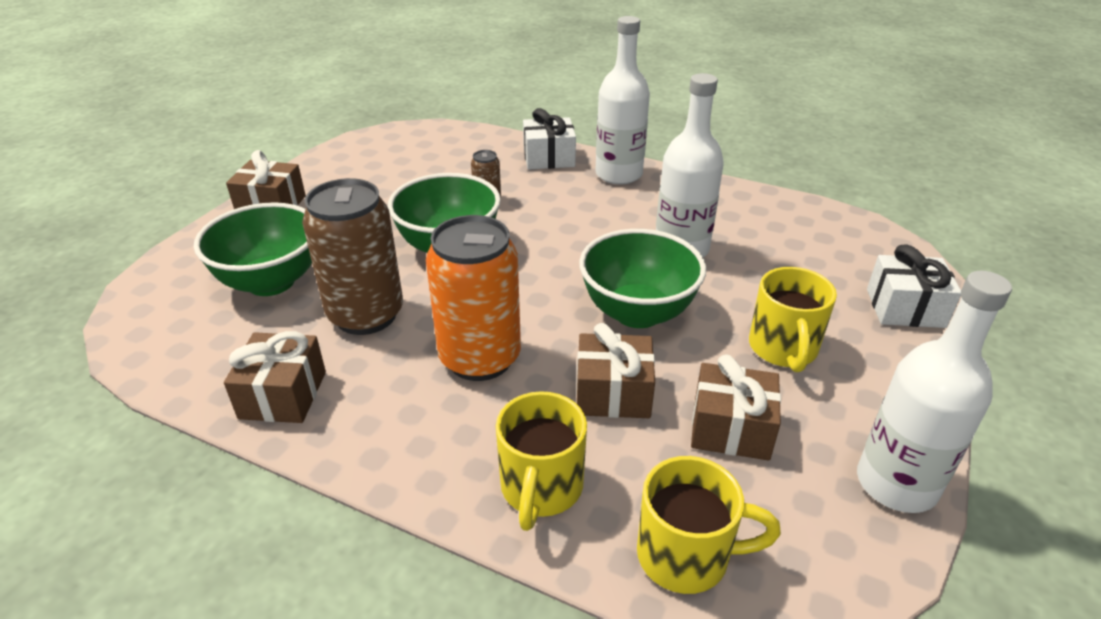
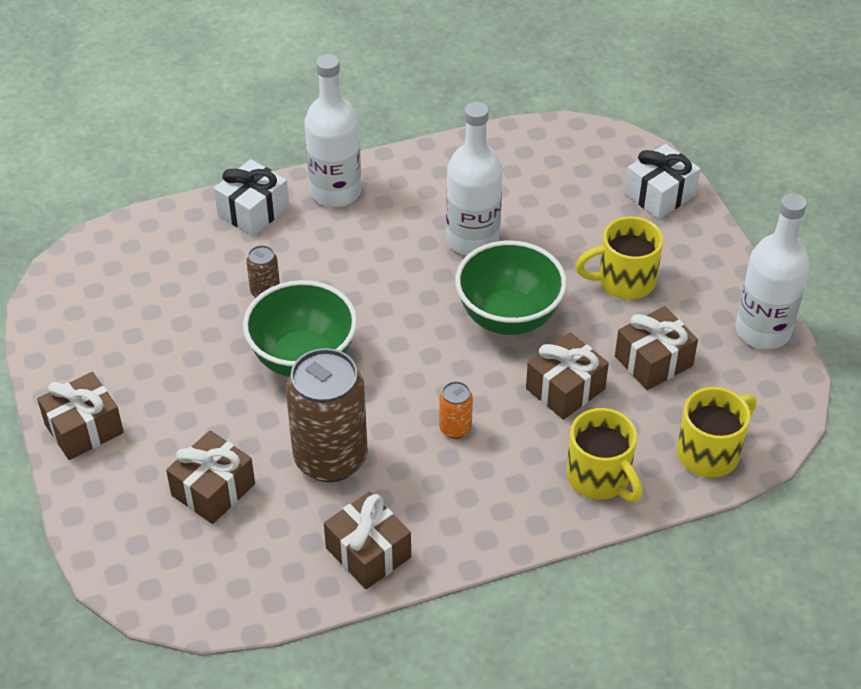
camera: 45 degrees left, 10 degrees up
green bowl [194,202,312,296] -> brown gift [166,431,255,524]
orange can [426,215,521,381] -> orange can [439,381,473,439], size x0.44
yellow mug [749,267,837,372] -> yellow mug turned 120 degrees clockwise [575,216,663,300]

